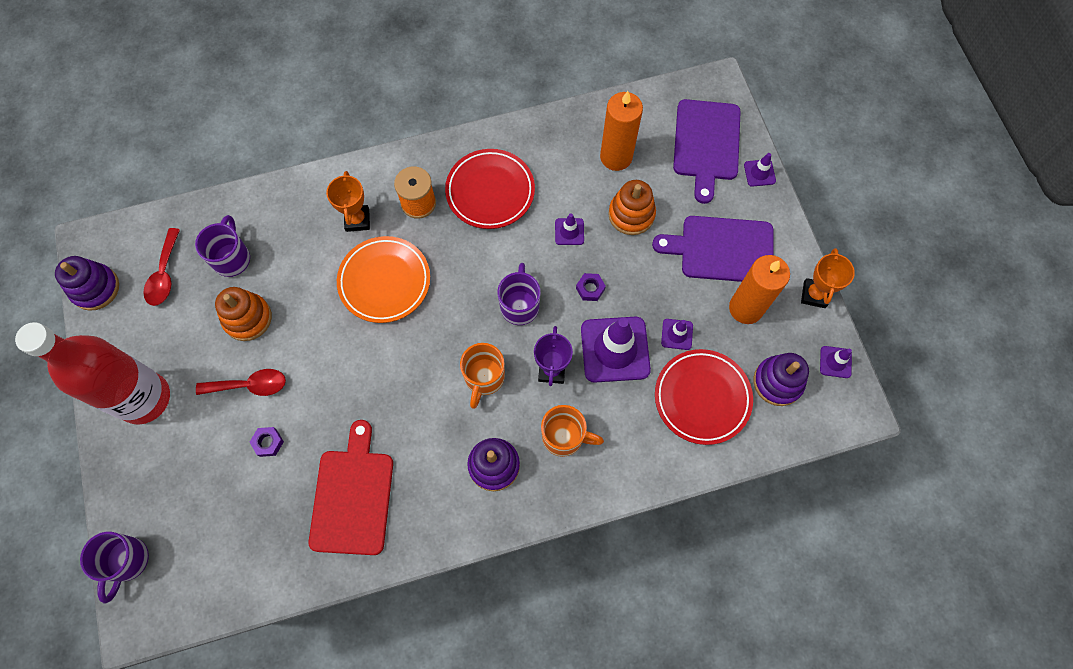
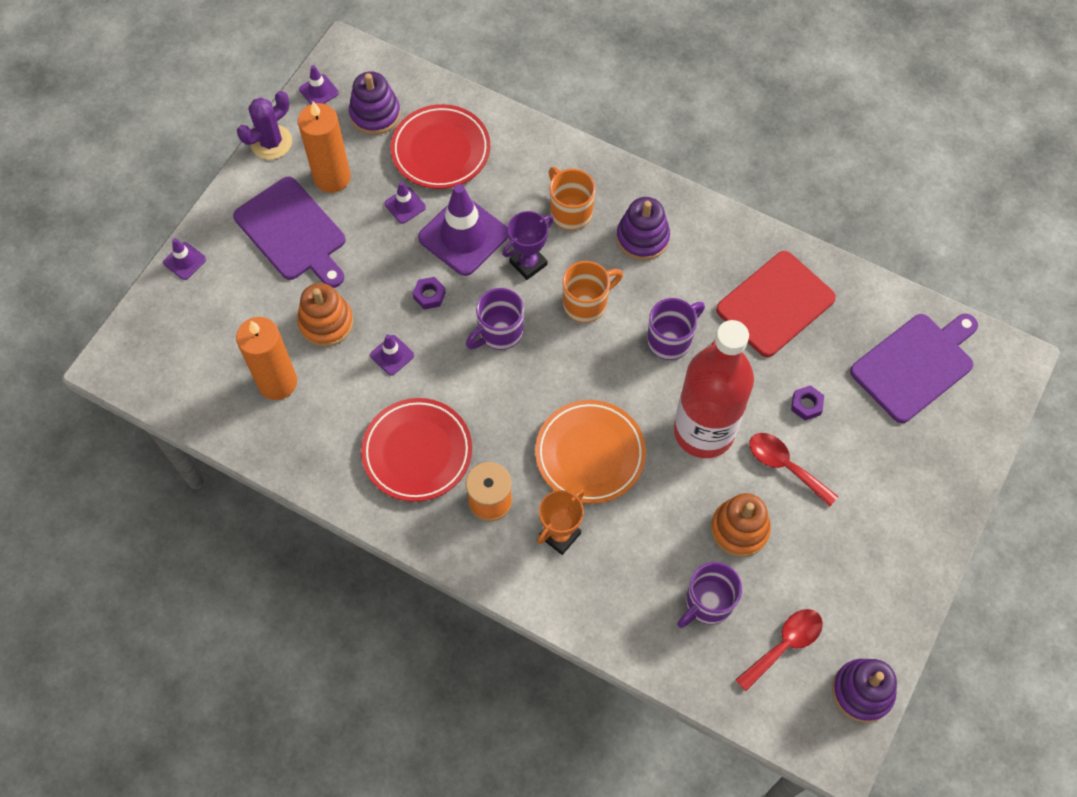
camera: 135 degrees left, 5 degrees down
red bottle [15,322,170,425] -> red bottle moved to [674,320,754,458]
purple mug [80,532,149,604] -> purple mug moved to [647,298,705,360]
purple cutting board [673,99,741,204] -> purple cutting board moved to [850,314,978,423]
orange trophy [801,248,855,308] -> purple cactus [237,91,292,160]

